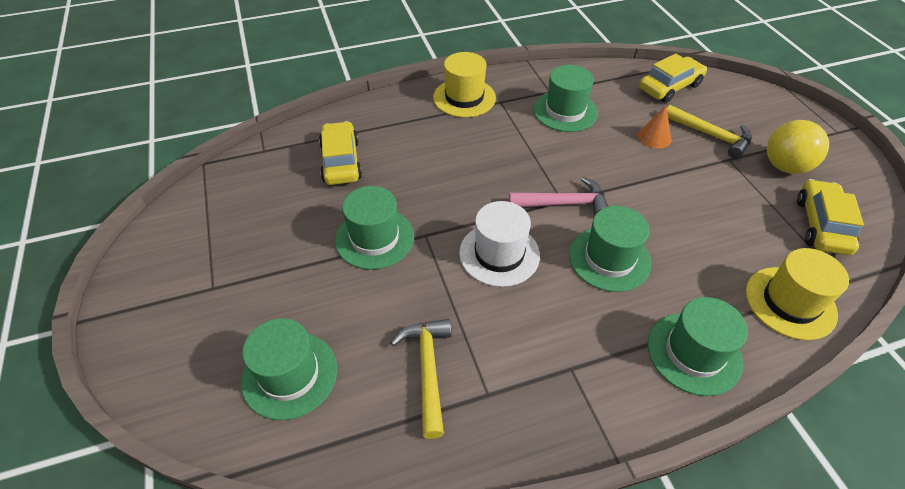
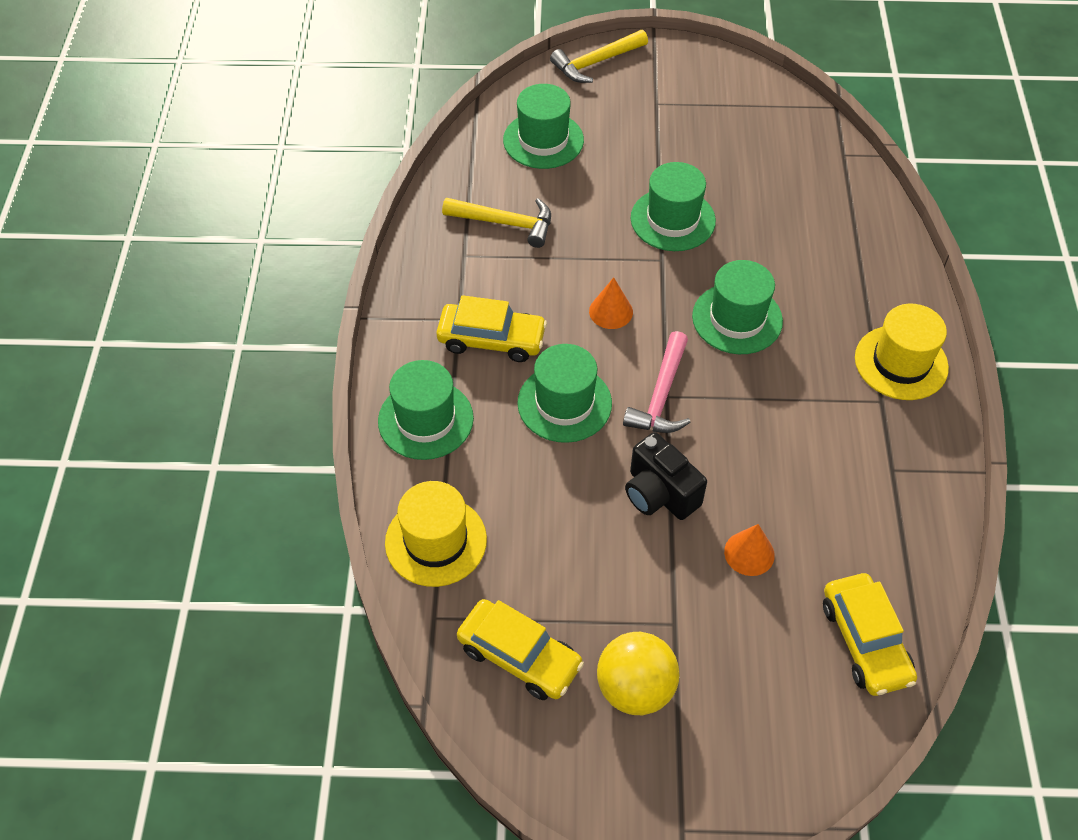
camera: 110 degrees right, 5 degrees up
yellow car [319,121,362,185] -> yellow car moved to [436,295,547,362]
white hat [459,201,540,287] -> orange cone [589,277,633,329]
green hat [533,65,598,132] -> green hat moved to [692,260,783,354]
yellow hammer [667,105,752,159] -> yellow hammer moved to [550,30,648,83]
none -> black camera [625,432,707,520]

